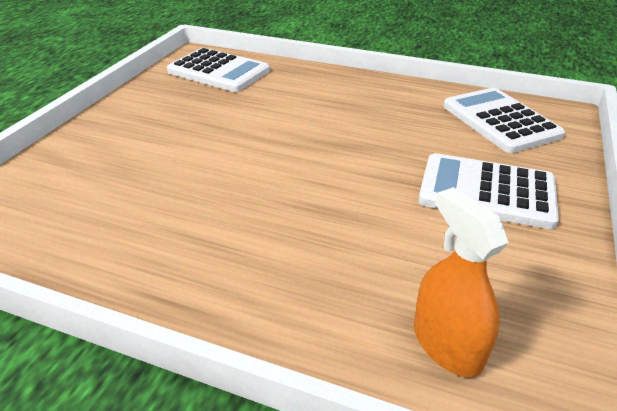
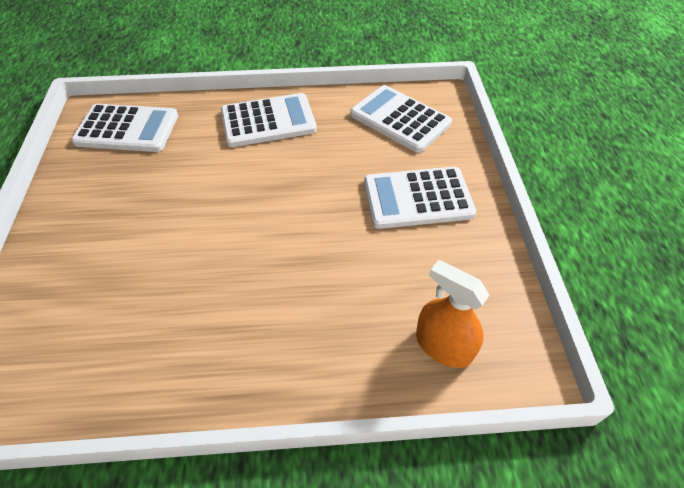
camera: 25 degrees left, 15 degrees up
none -> white calculator [221,93,317,147]

